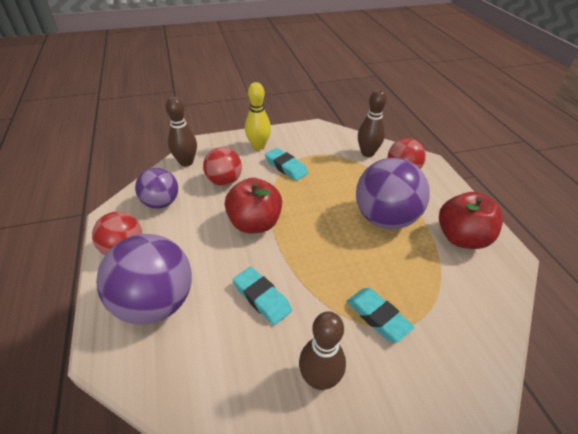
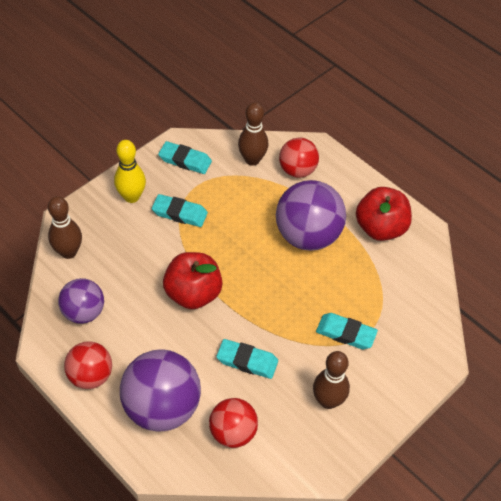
camera: 30 degrees left, 10 degrees up
red ball [203,147,242,186] -> red ball moved to [209,398,258,448]
none -> turquoise eraser [158,141,212,174]

